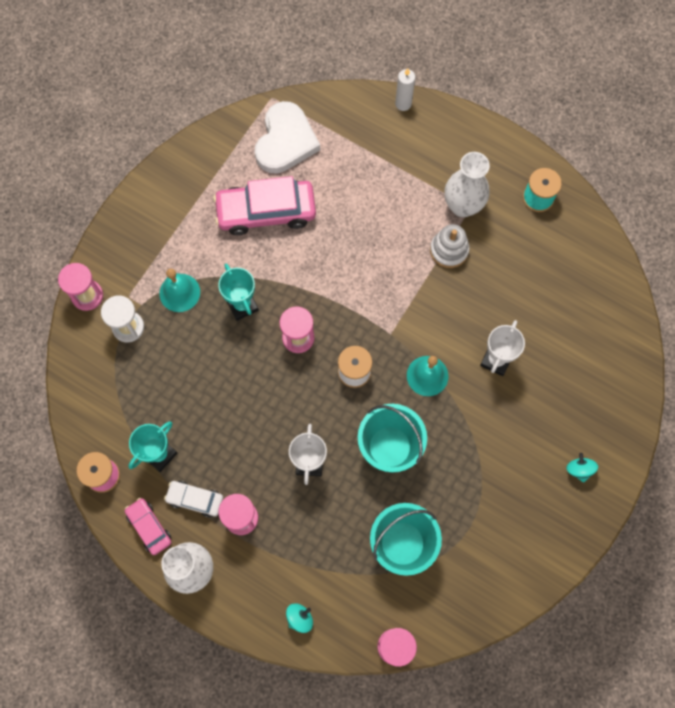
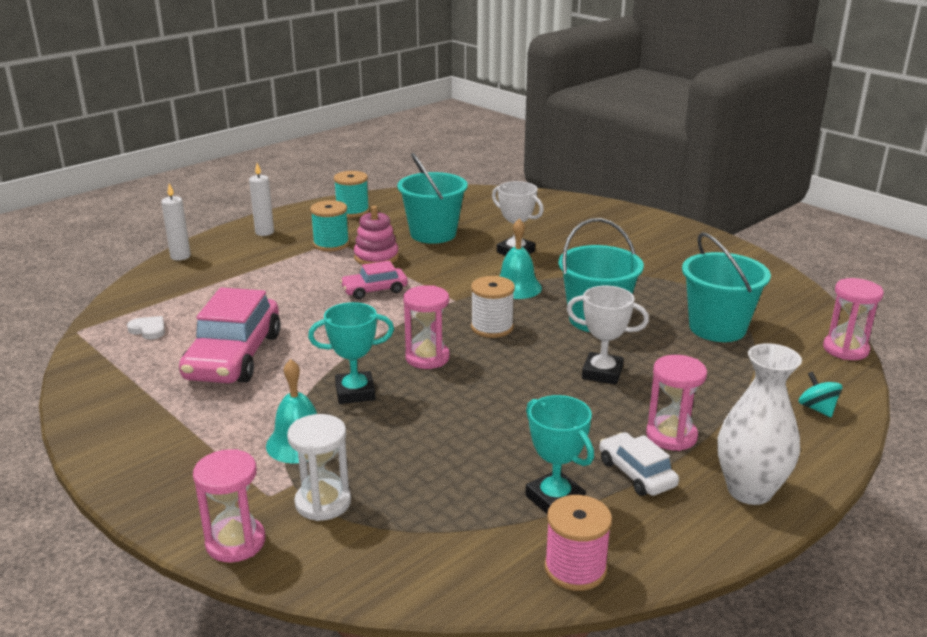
camera: 75 degrees left, 45 degrees down
pink car [125,498,172,555] -> pink car moved to [340,261,408,299]
white car [164,481,223,517] -> white car turned 120 degrees clockwise [599,432,679,496]
white heart [255,101,320,174] -> white heart [127,316,165,340], size x0.40
white stacking toy [430,224,470,268] -> pink stacking toy [354,206,399,265]
white vase [445,152,490,217] -> turquoise spool [310,200,349,251]
turquoise spinning top [566,453,598,482] -> none
none -> white candle [249,163,274,236]
none -> turquoise bucket [397,153,468,244]

